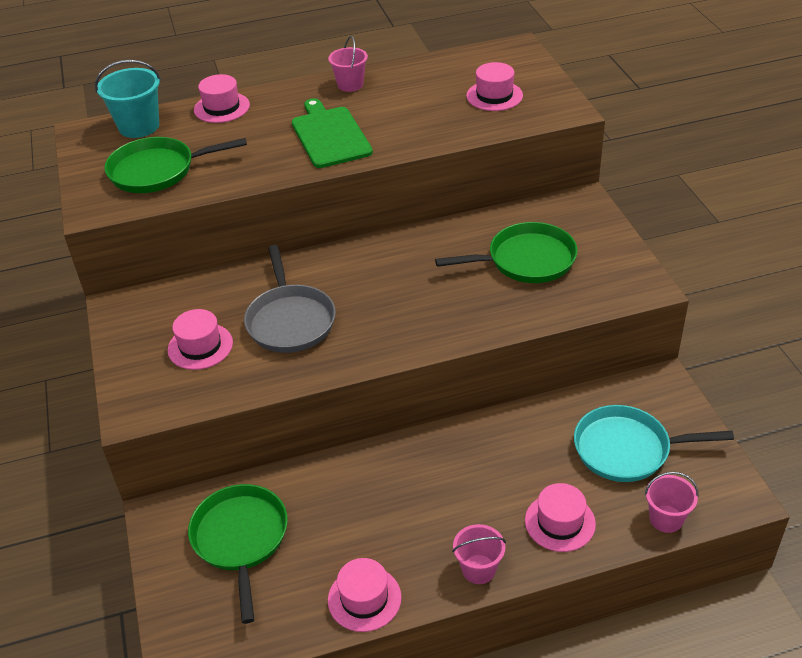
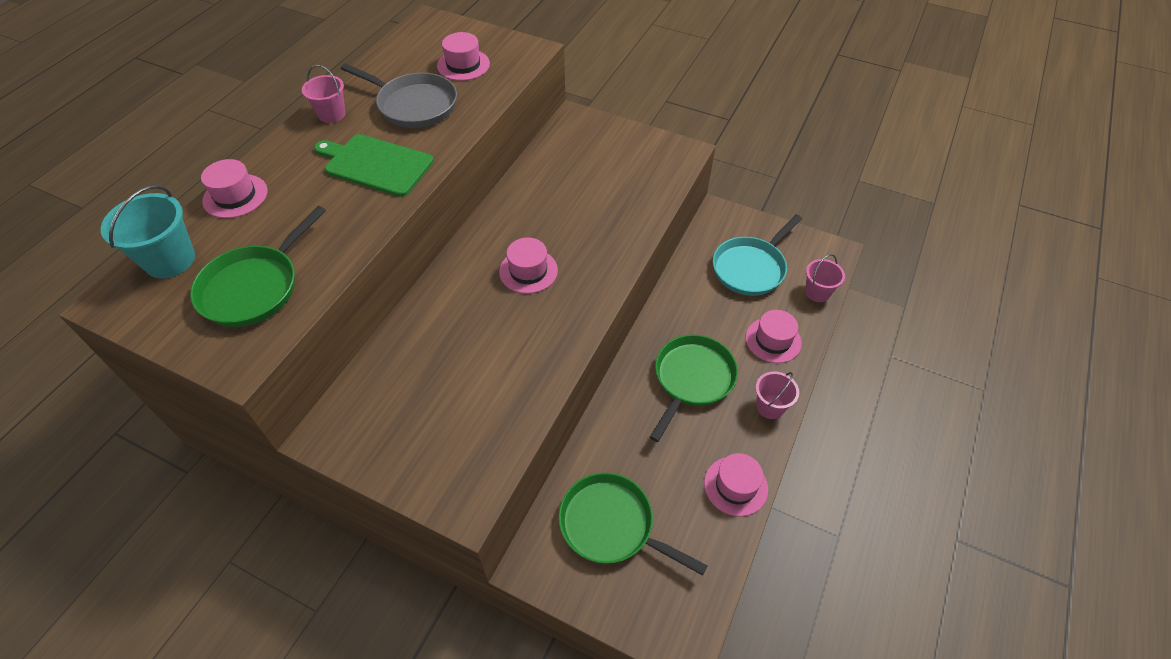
camera: 50 degrees left, 10 degrees up
pink hat [168,309,233,370] -> pink hat moved to [499,238,558,294]
grey pan [244,245,336,353] -> grey pan moved to [341,63,457,128]
green pan [435,222,578,283] -> green pan moved to [650,335,738,442]

